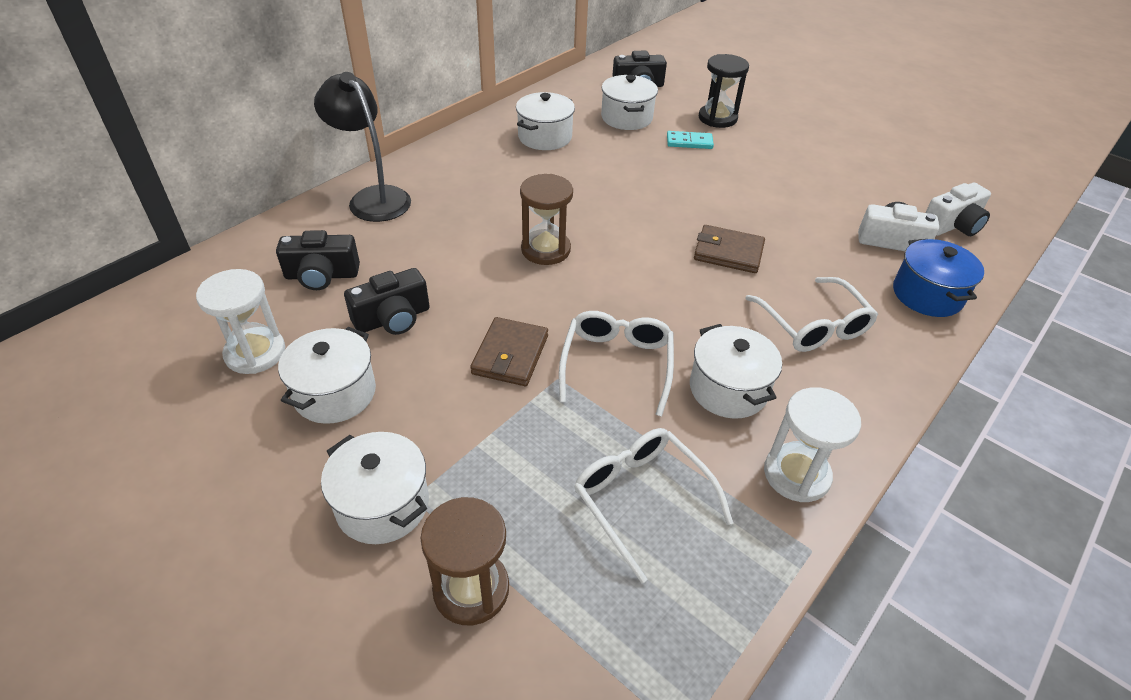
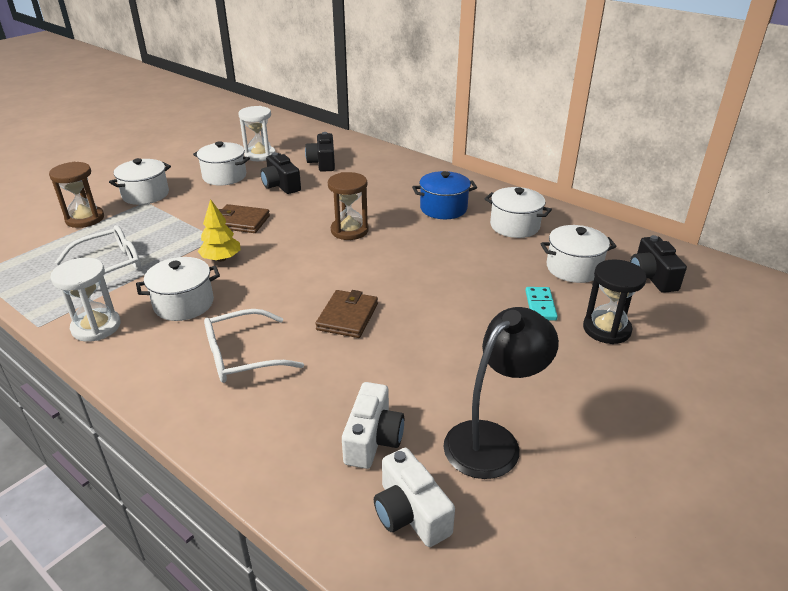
camera: 90 degrees right, 10 degrees down
black lamp [314,72,411,222] -> black lamp moved to [443,307,559,479]
white glasses [559,311,674,416] -> yellow tree [198,199,241,262]
blue pot [893,239,984,317] -> blue pot moved to [412,171,477,219]

